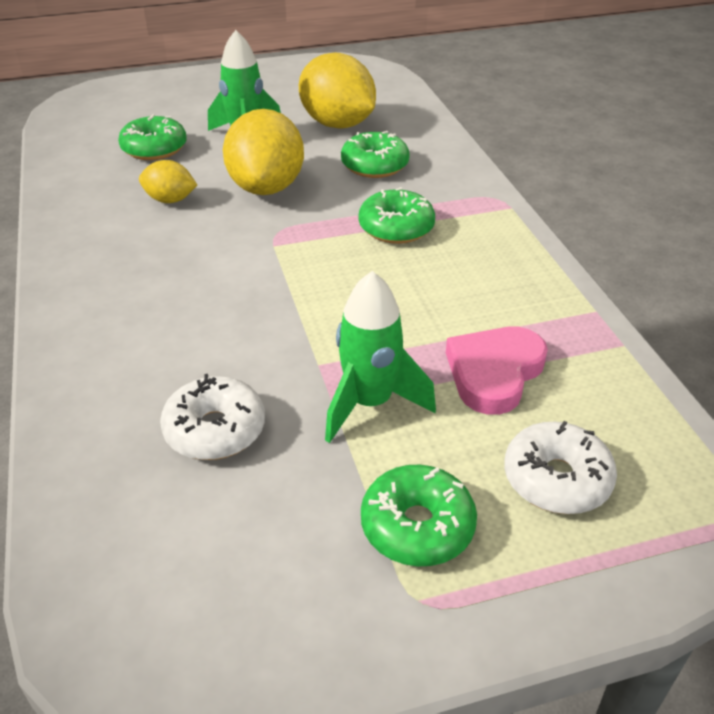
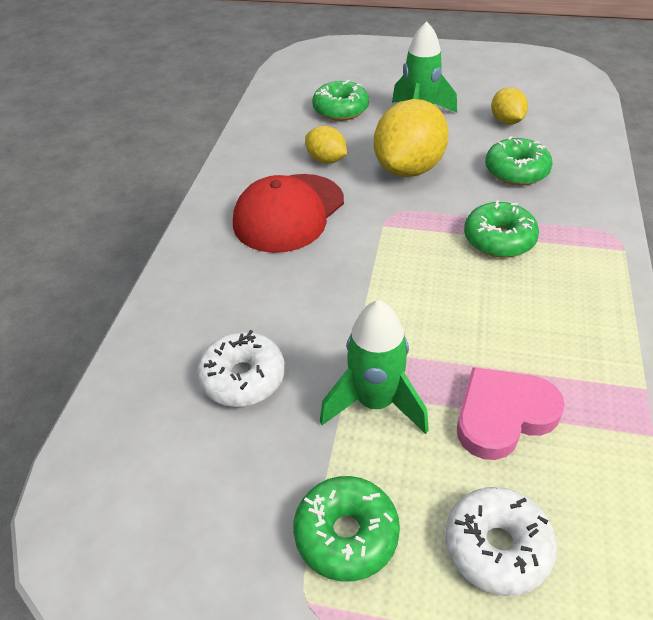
camera: 30 degrees right, 5 degrees up
yellow lemon [299,53,376,128] -> yellow lemon [491,87,528,125], size x0.52
none -> red cap [233,174,344,253]

